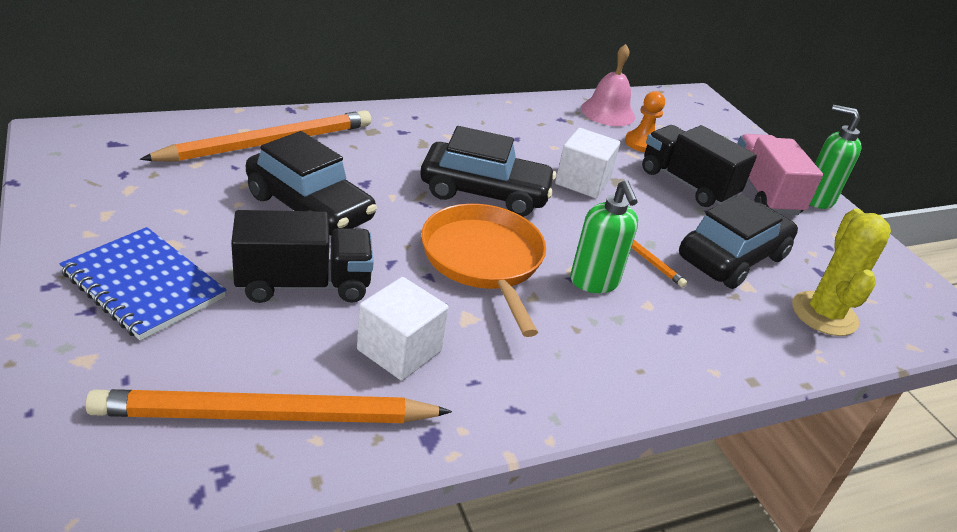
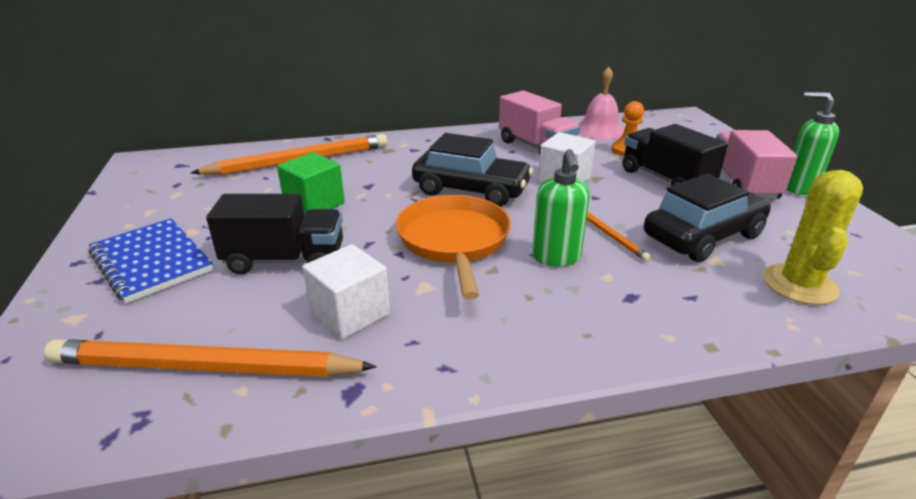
camera: 15 degrees right, 5 degrees down
black car [246,131,377,235] -> green cube [277,152,345,216]
none -> pink truck [499,90,580,155]

